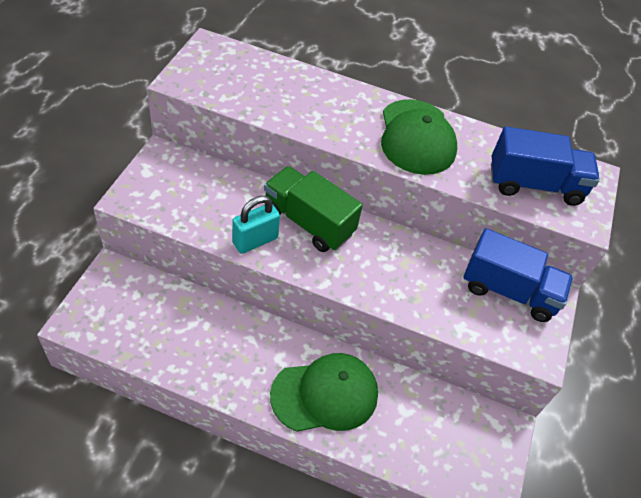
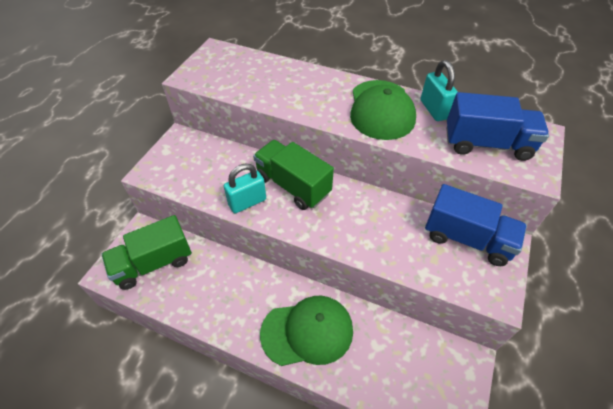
camera: 10 degrees right, 0 degrees up
none -> green truck [101,215,192,290]
none -> turquoise padlock [421,60,458,121]

